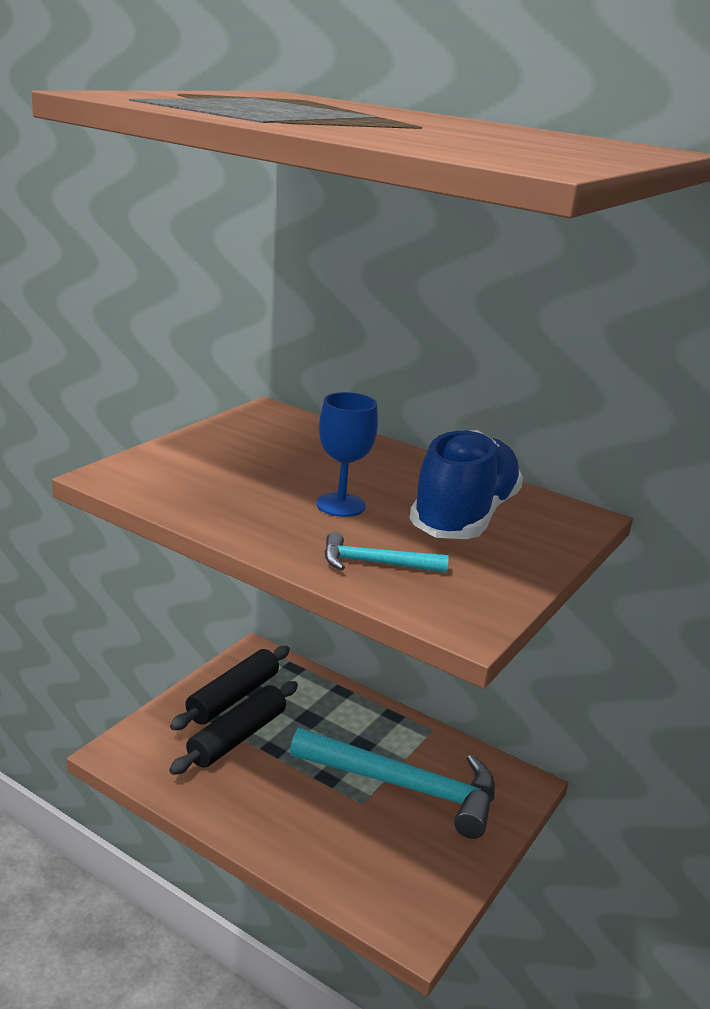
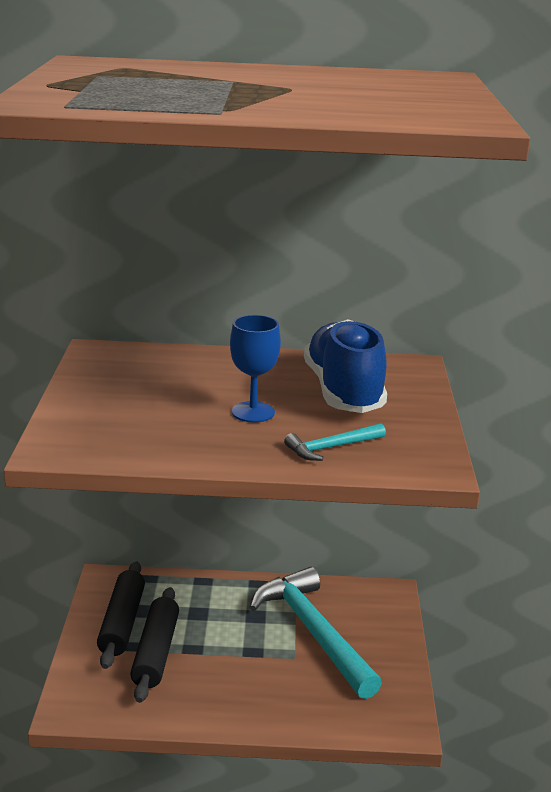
camera: 30 degrees left, 0 degrees up
turquoise hammer [290,728,495,839] -> turquoise hammer turned 105 degrees counterclockwise [250,567,382,699]

